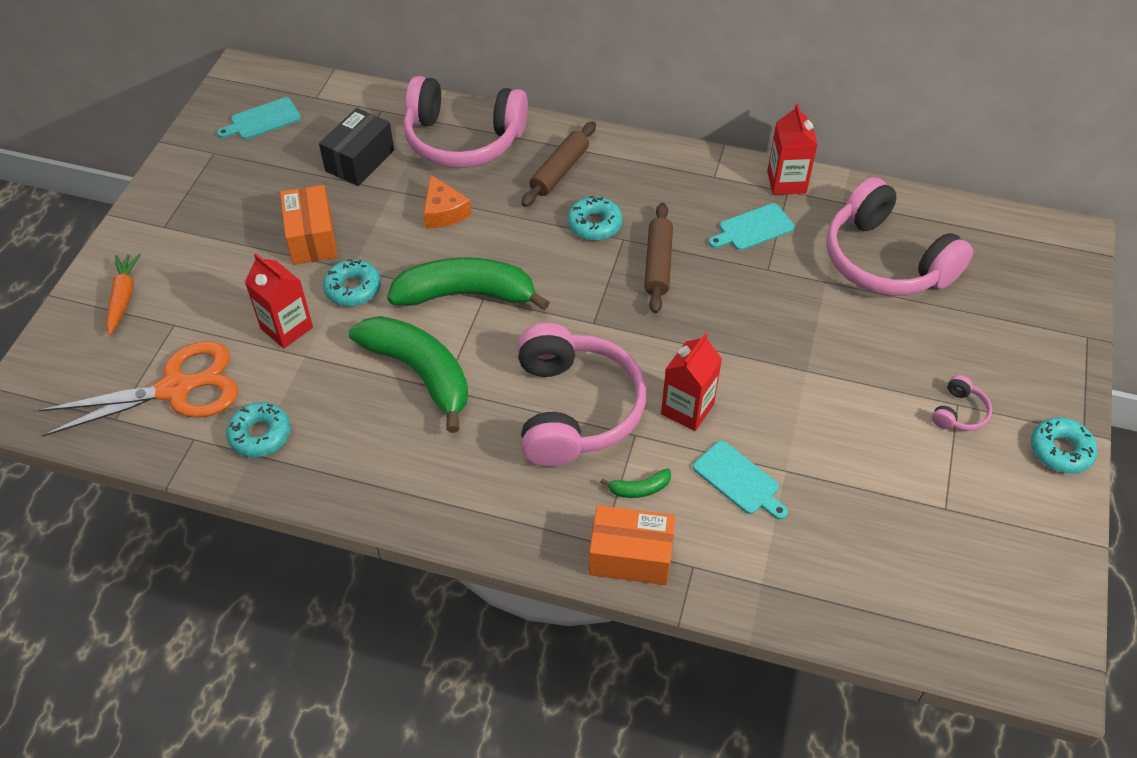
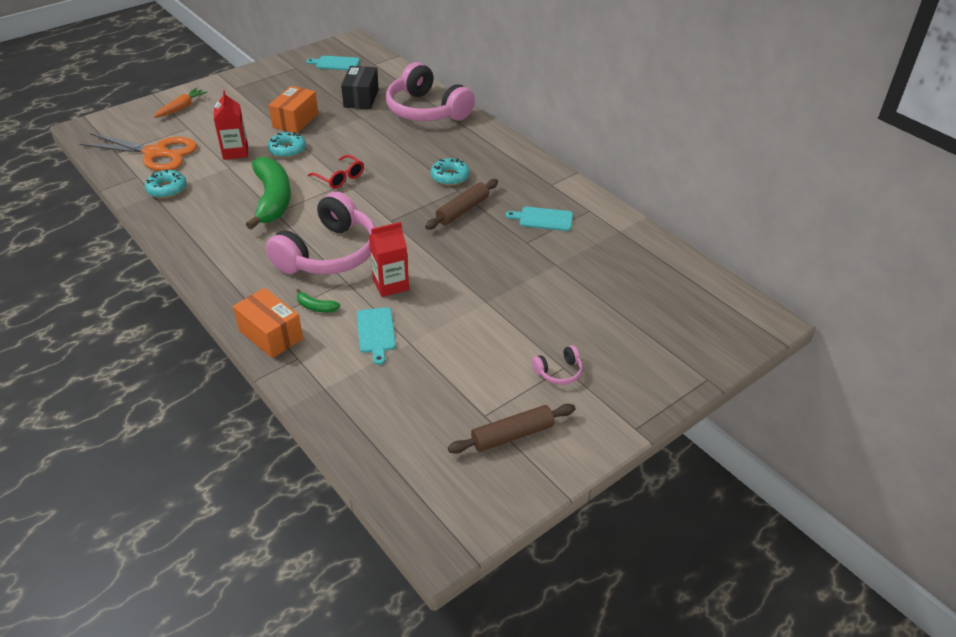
camera: 35 degrees right, 10 degrees down
black box [319,108,394,186] -> black box turned 60 degrees counterclockwise [341,66,379,109]
green banana [387,257,550,311] -> red glasses [308,155,364,189]
orange cheese [423,174,472,229] -> none
brown rolling pin [521,121,596,207] -> brown rolling pin moved to [448,404,576,454]
red carton [767,103,818,195] -> none
pink headphones [826,177,973,296] -> none
turquoise donut [1031,417,1097,474] -> none

